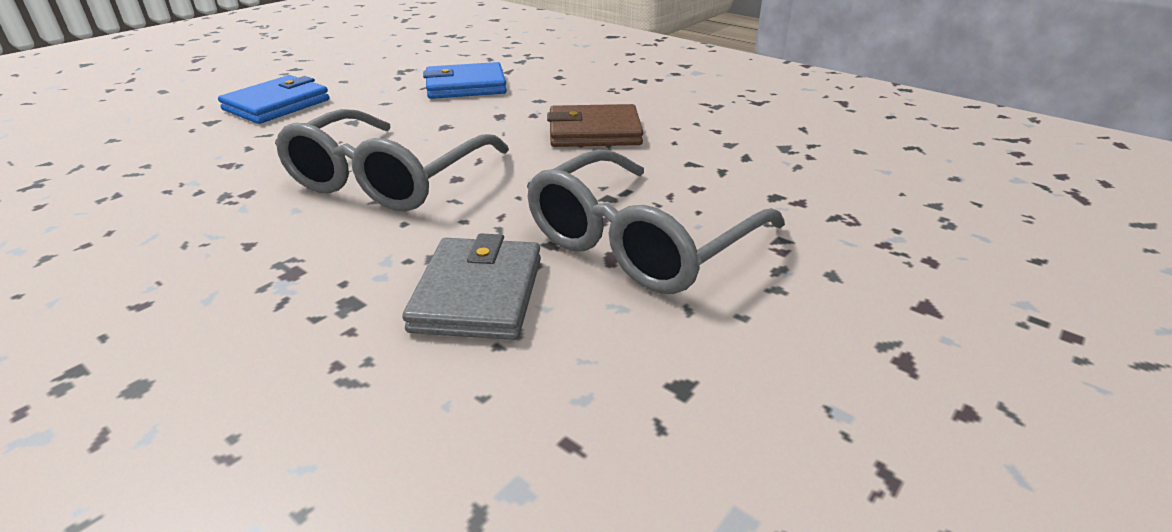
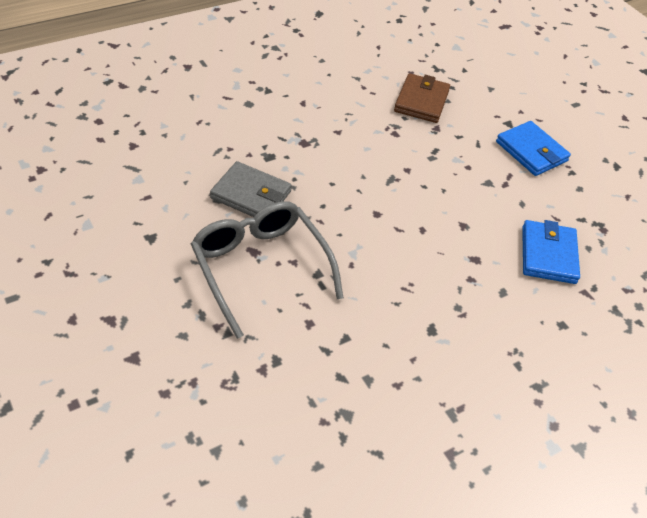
camera: 105 degrees right, 15 degrees up
grey glasses [275,109,509,211] -> none
brown wallet [547,104,643,147] -> brown wallet moved to [394,73,450,123]

